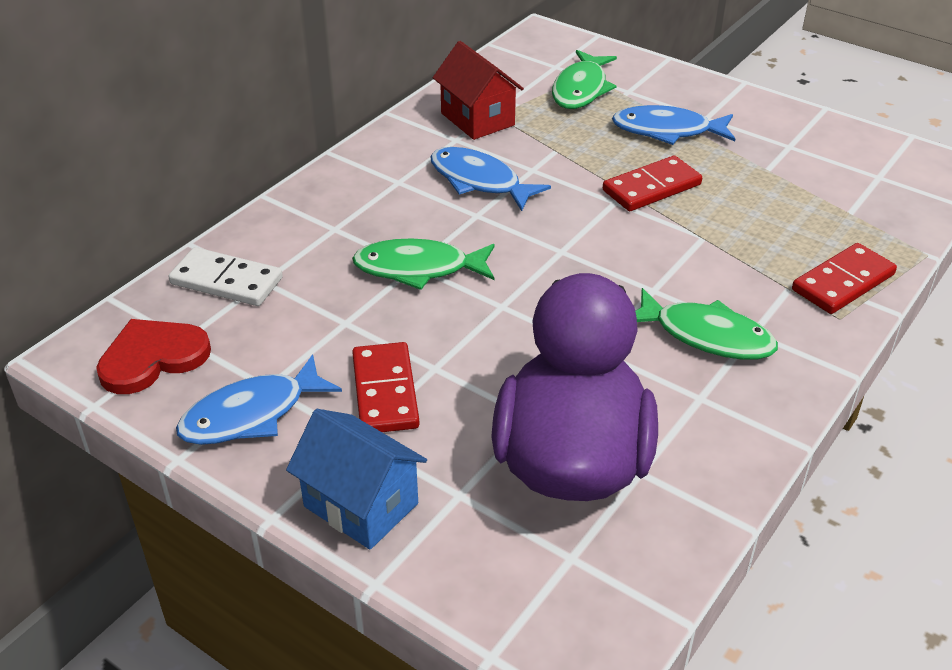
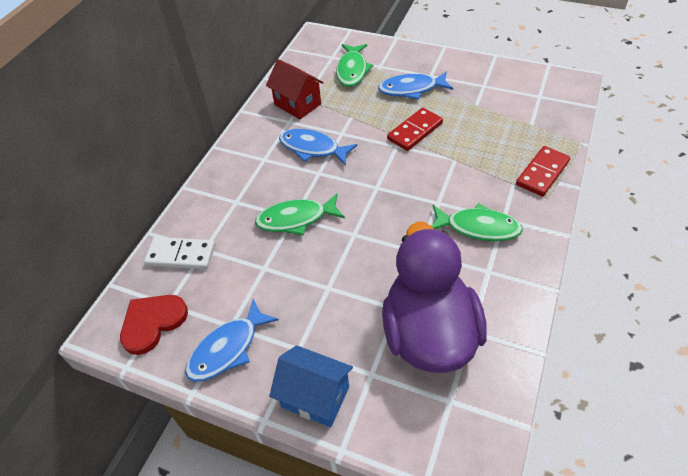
camera: 10 degrees left, 10 degrees up
red domino [352,342,420,432] -> none

